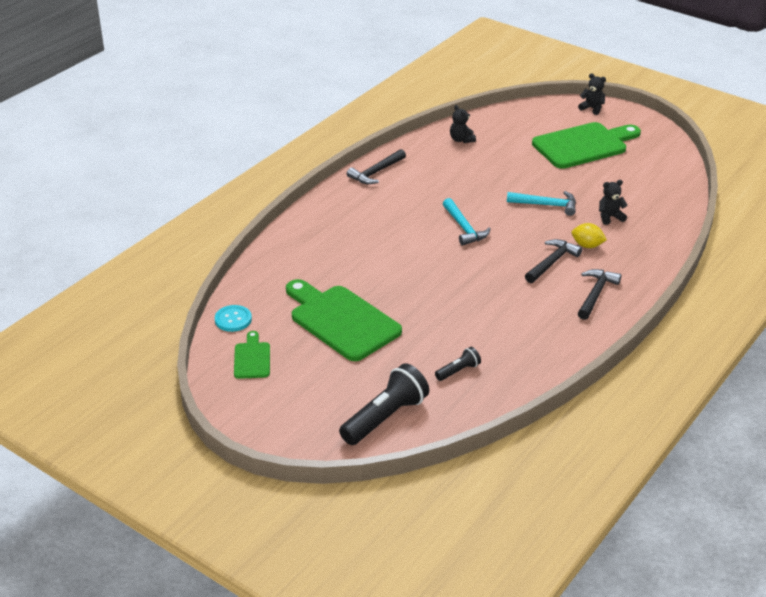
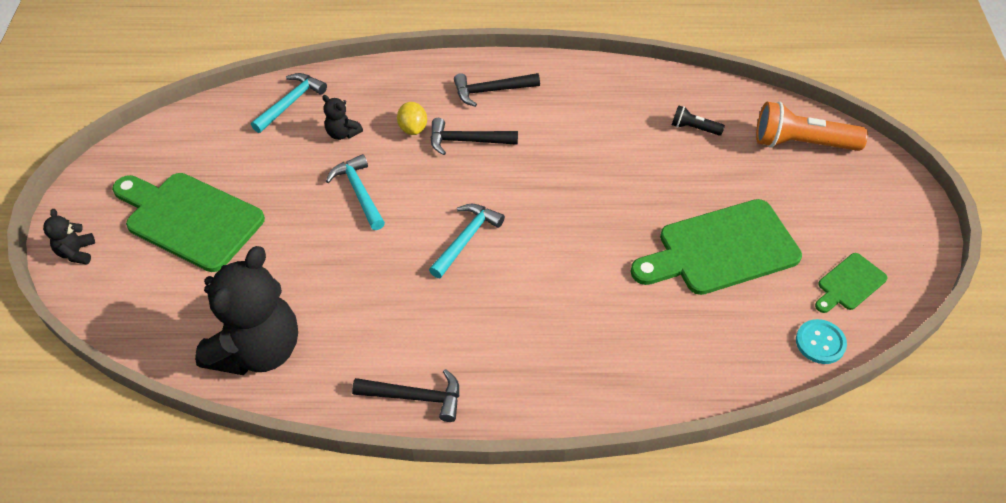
camera: 125 degrees left, 15 degrees up
green cutting board [286,279,402,361] -> green cutting board turned 60 degrees clockwise [631,199,802,295]
black flashlight [339,363,429,445] -> orange flashlight [756,102,868,151]
black teddy bear [450,105,476,143] -> black teddy bear [195,246,298,375], size x2.39
none -> turquoise hammer [251,73,327,133]

